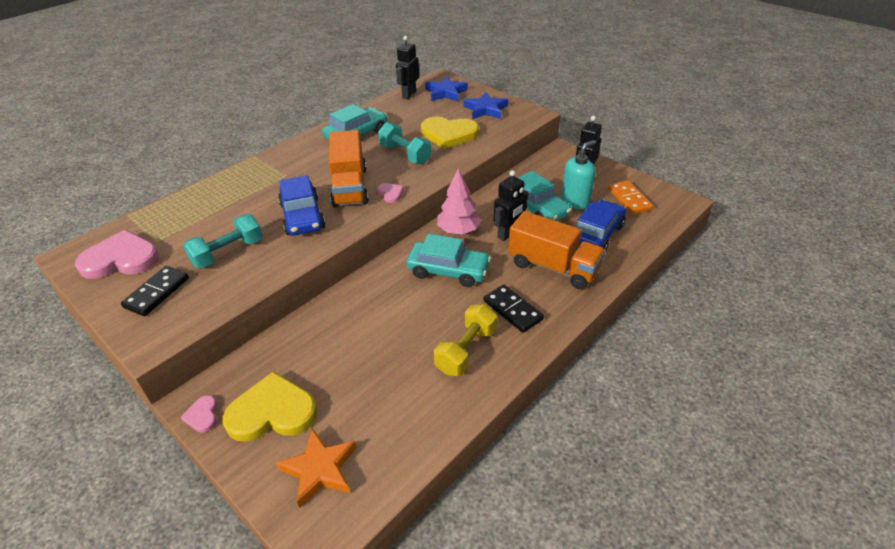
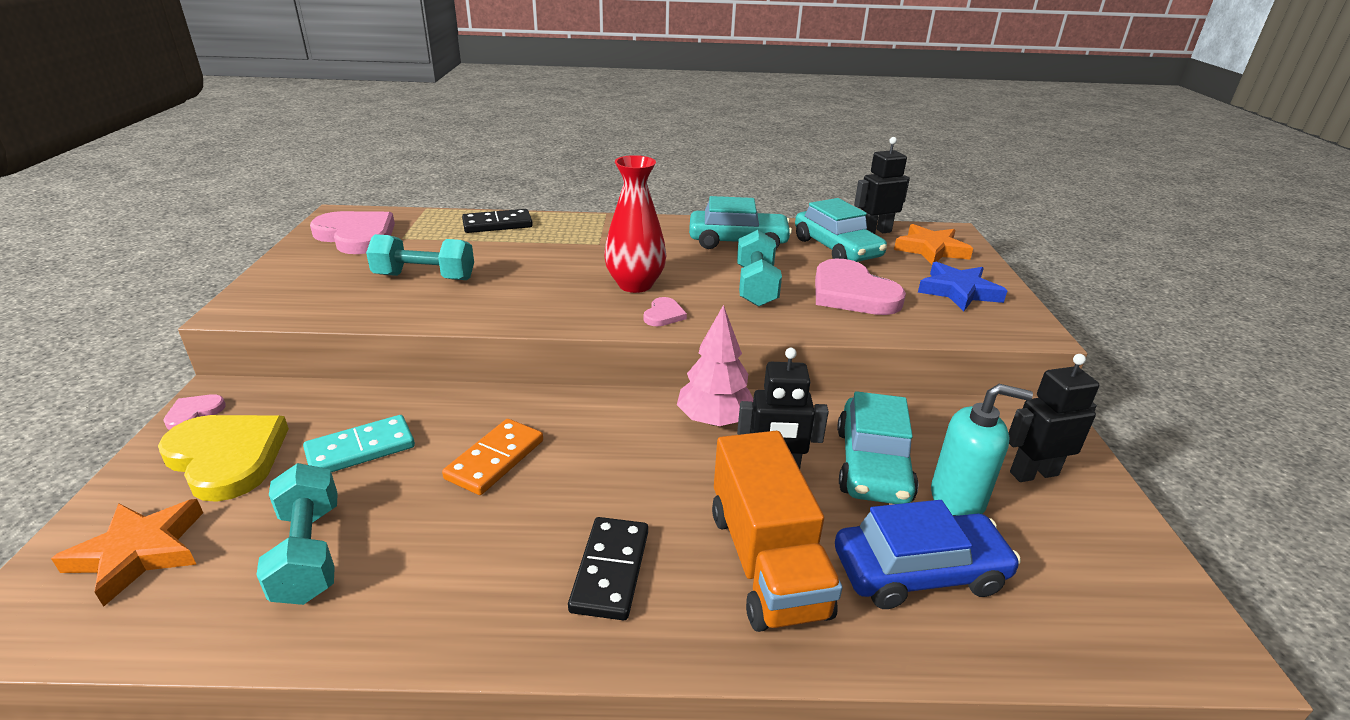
camera: 45 degrees right, 10 degrees down
black domino [121,266,189,316] -> black domino moved to [462,209,533,233]
blue car [278,175,325,236] -> none
orange truck [329,130,369,208] -> red vase [604,155,666,293]
turquoise car [406,234,491,287] -> turquoise car moved to [795,198,887,262]
yellow heart [421,117,479,149] -> pink heart [815,259,906,315]
blue star [425,76,468,101] -> orange star [894,224,973,265]
yellow dumbbell [434,304,497,376] -> none
orange domino [608,180,653,214] -> orange domino moved to [442,419,543,495]
none -> turquoise dumbbell [256,463,338,605]
none -> turquoise domino [303,415,415,472]

